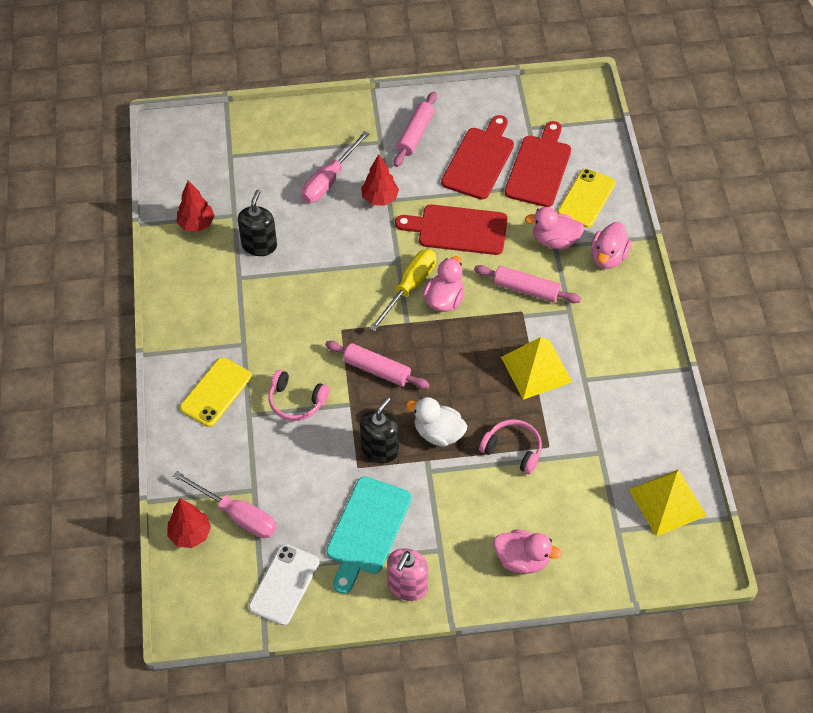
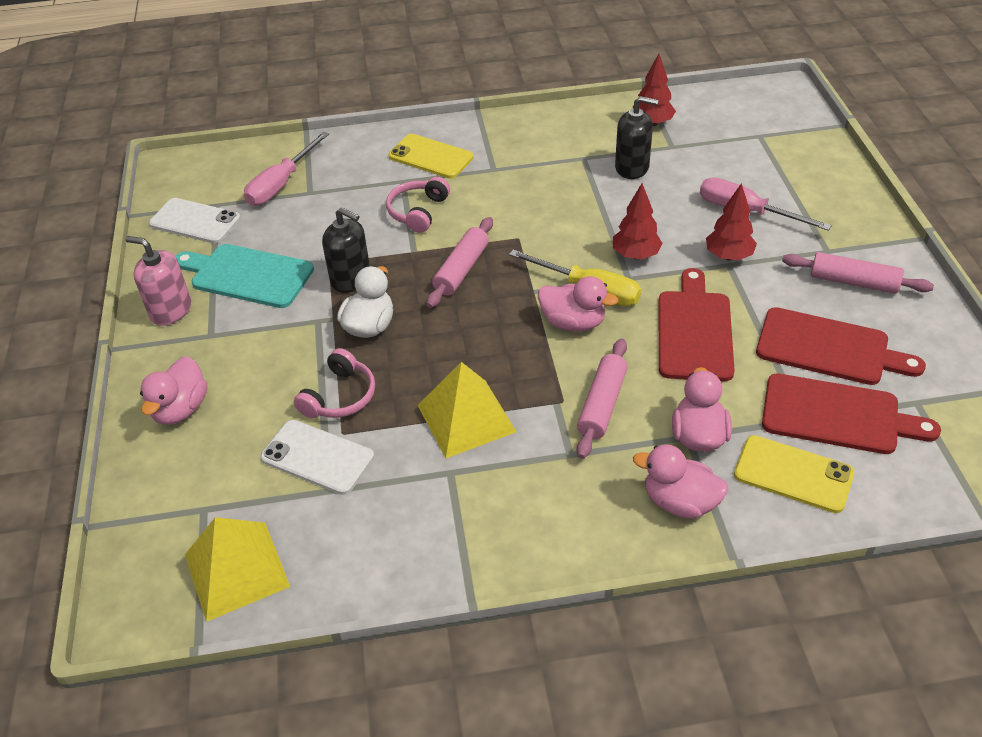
camera: 90 degrees right, 10 degrees down
red tree [167,498,211,548] -> red tree moved to [613,183,663,259]
none -> white phone [260,420,374,495]

